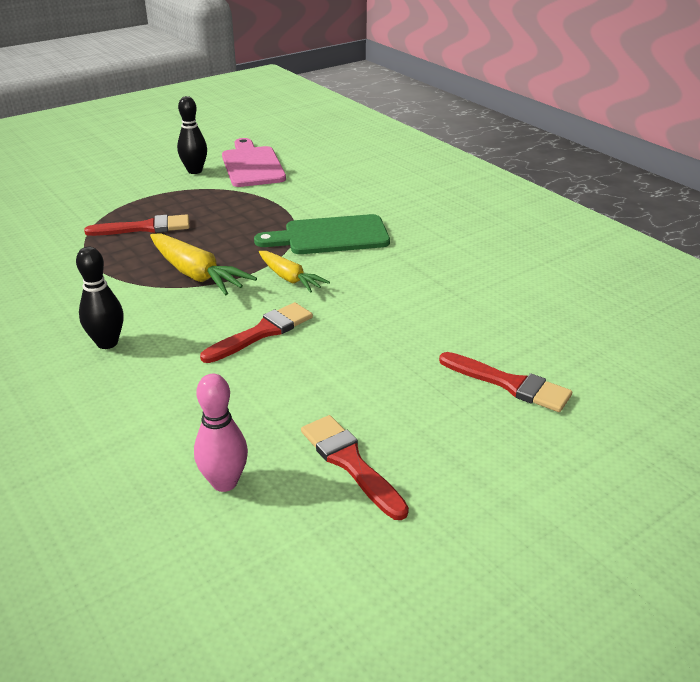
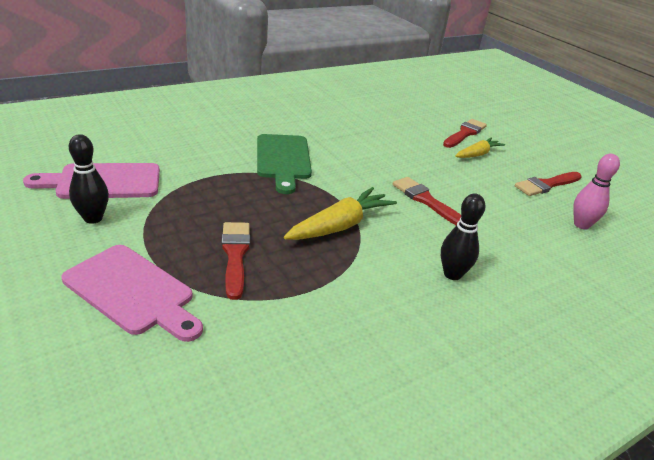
camera: 90 degrees left, 0 degrees up
yellow carrot [259,251,330,293] -> yellow carrot moved to [455,138,505,158]
none -> pink cutting board [62,245,203,342]

